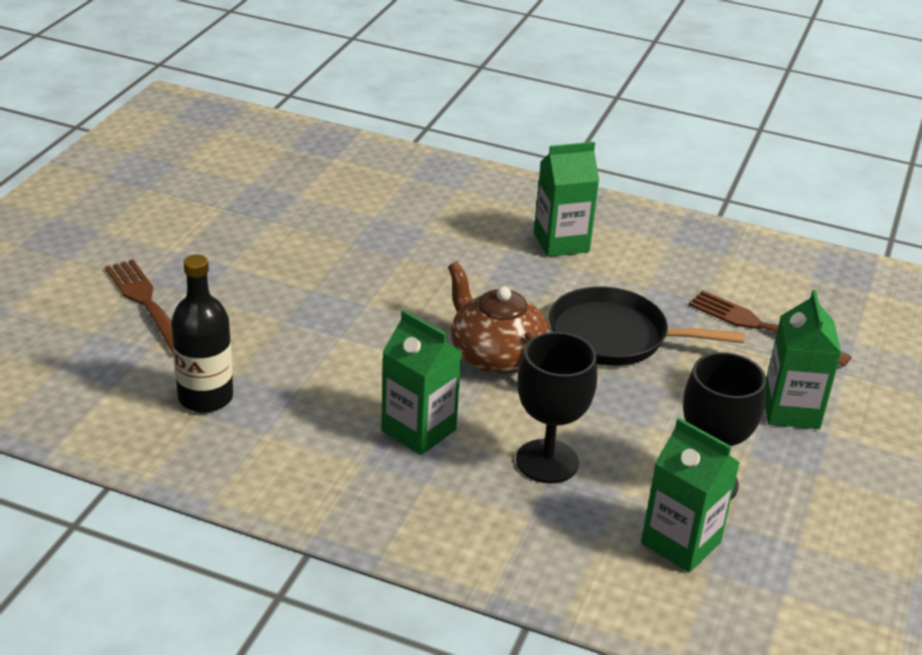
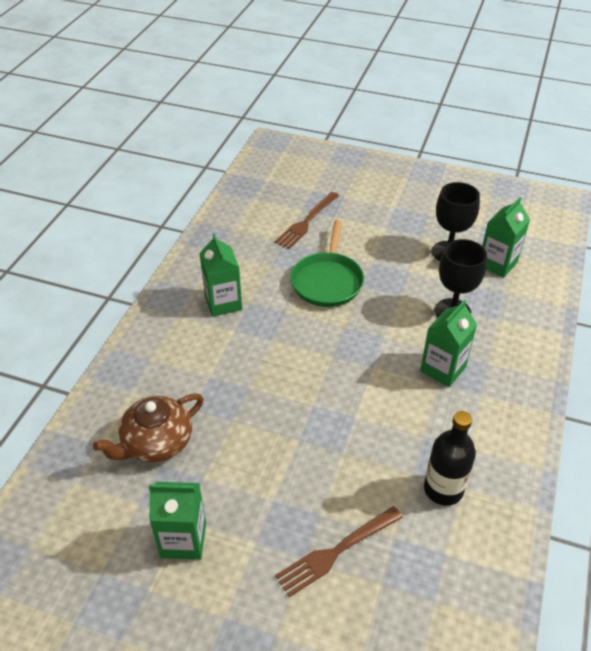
camera: 90 degrees left, 10 degrees up
brown teapot [448,262,550,375] -> brown teapot moved to [93,394,204,463]
black pan [549,286,745,366] -> green pan [290,220,364,307]
green carton [765,290,841,429] -> green carton moved to [149,482,206,560]

